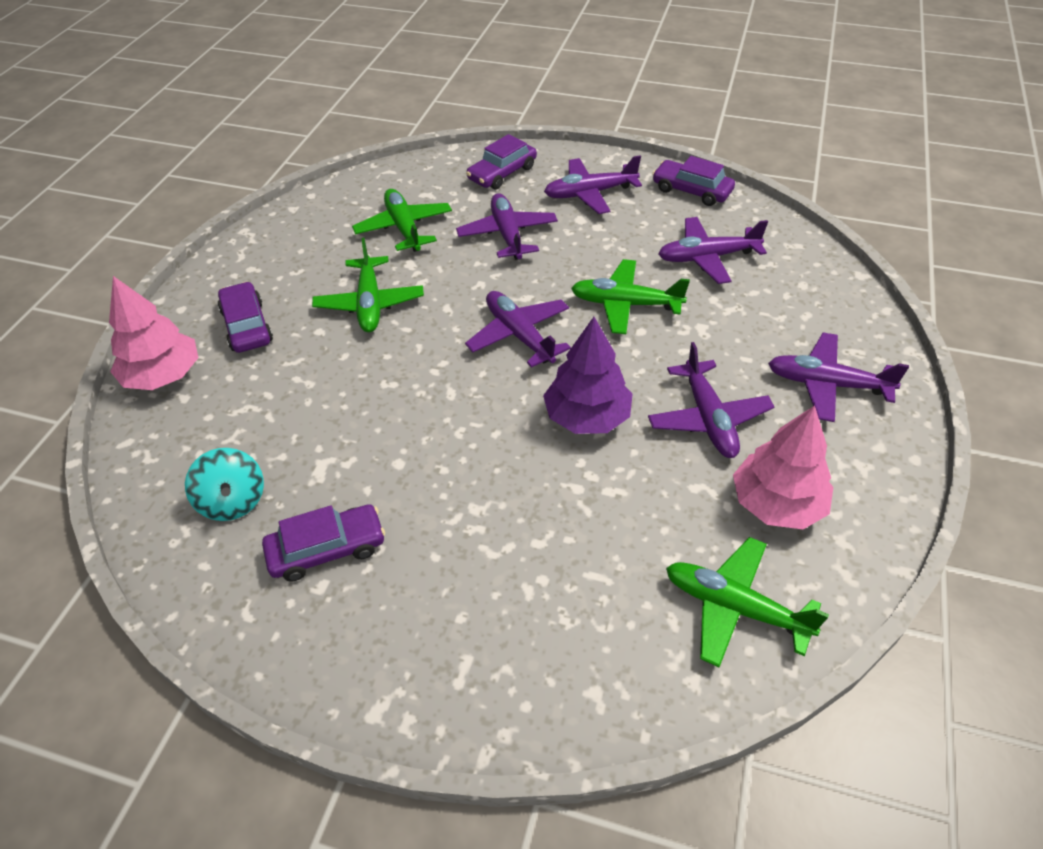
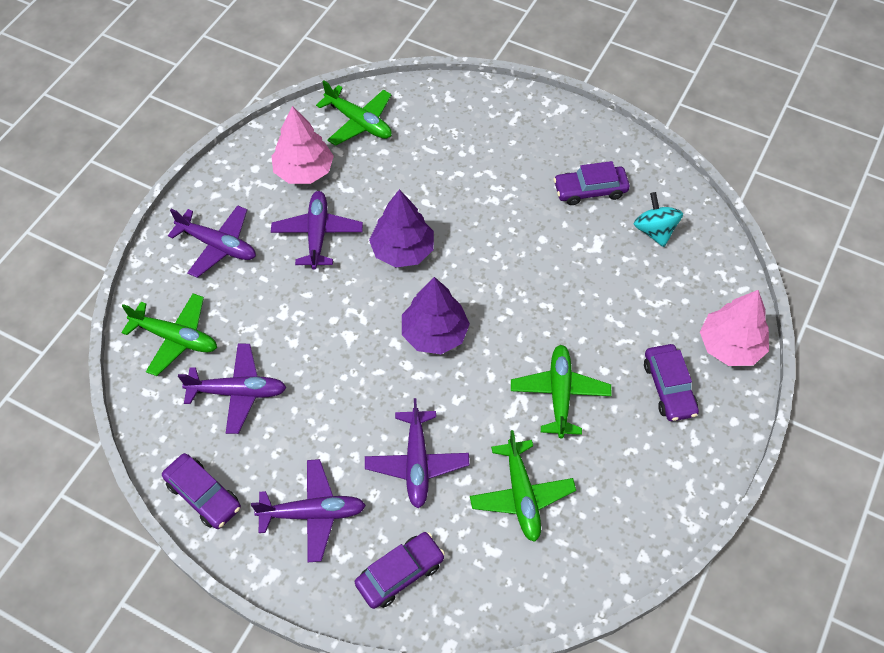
camera: 170 degrees left, 10 degrees up
purple plane [465,291,571,367] -> purple tree [402,277,470,354]
green plane [571,259,690,334] -> green plane moved to [121,293,217,376]

